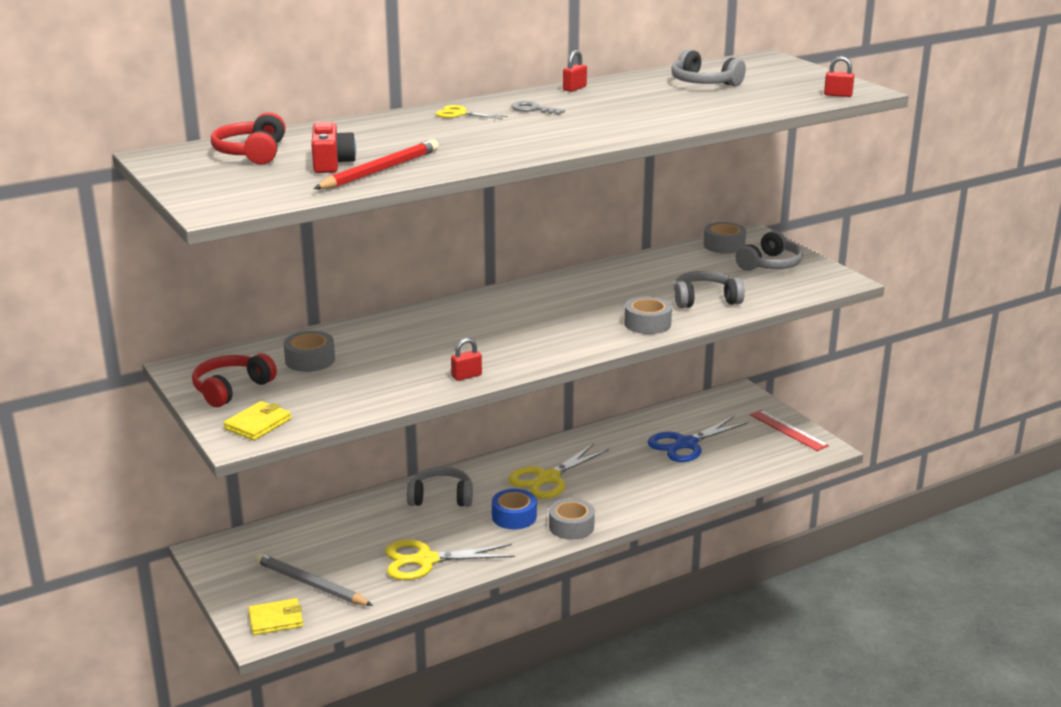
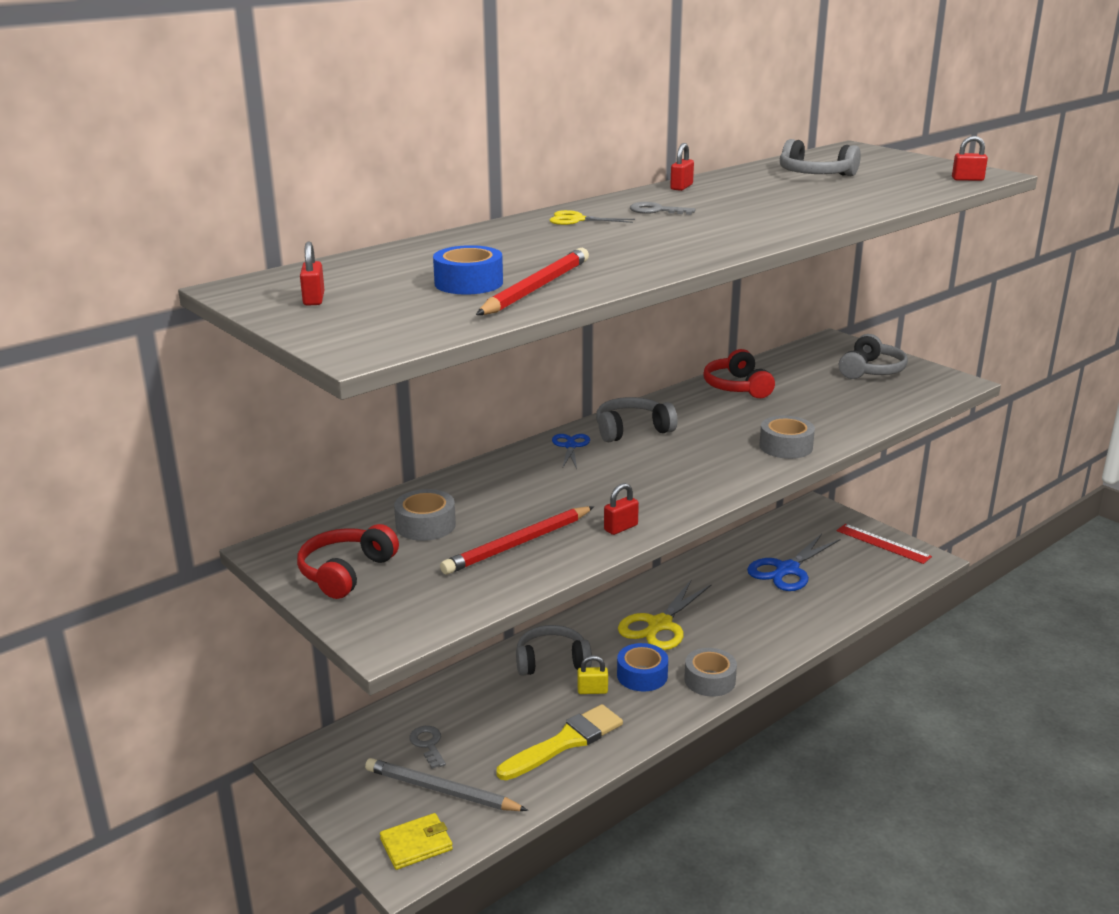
camera: 10 degrees left, 0 degrees up
red headphones [211,112,286,165] -> red headphones moved to [703,349,775,398]
yellow wallet [224,401,291,440] -> none
red camera [311,122,356,173] -> blue tape [433,245,503,294]
yellow scissors [385,539,515,580] -> yellow brush [496,704,623,780]
grey headphones [674,271,745,308] -> grey headphones moved to [596,397,677,442]
grey tape [703,222,746,254] -> none
none -> red padlock [300,242,325,306]
none -> grey key [409,726,446,769]
none -> red pencil [440,506,594,575]
none -> blue scissors [552,434,590,469]
none -> yellow padlock [578,655,608,694]

